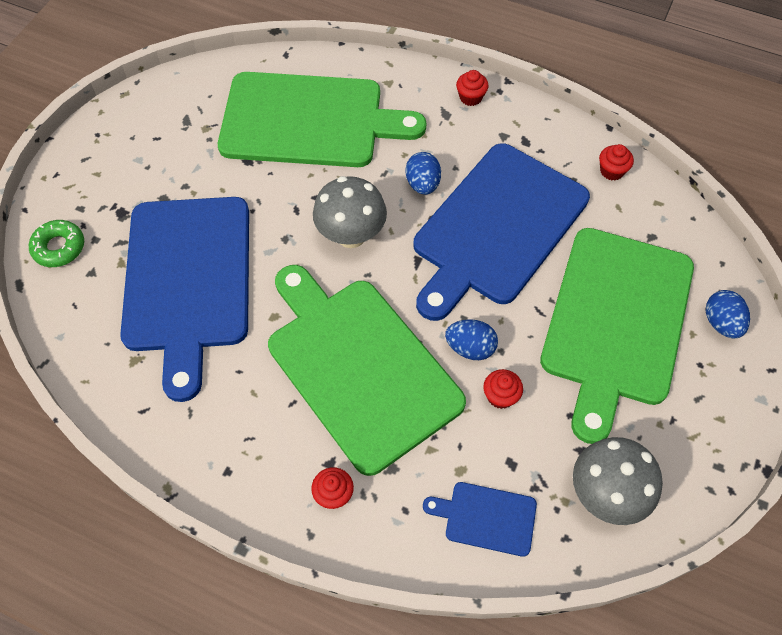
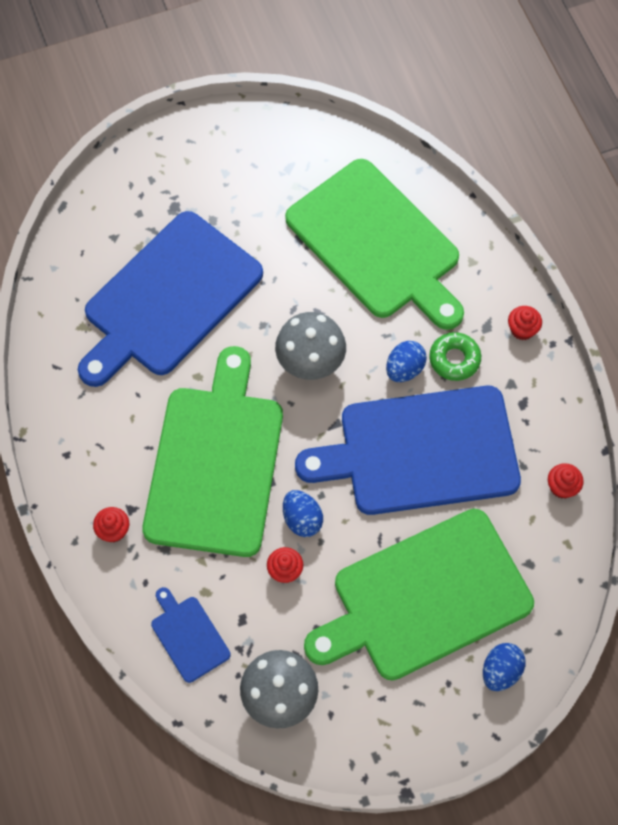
camera: 45 degrees right, 5 degrees up
green donut [29,220,84,267] -> green donut moved to [429,332,481,381]

